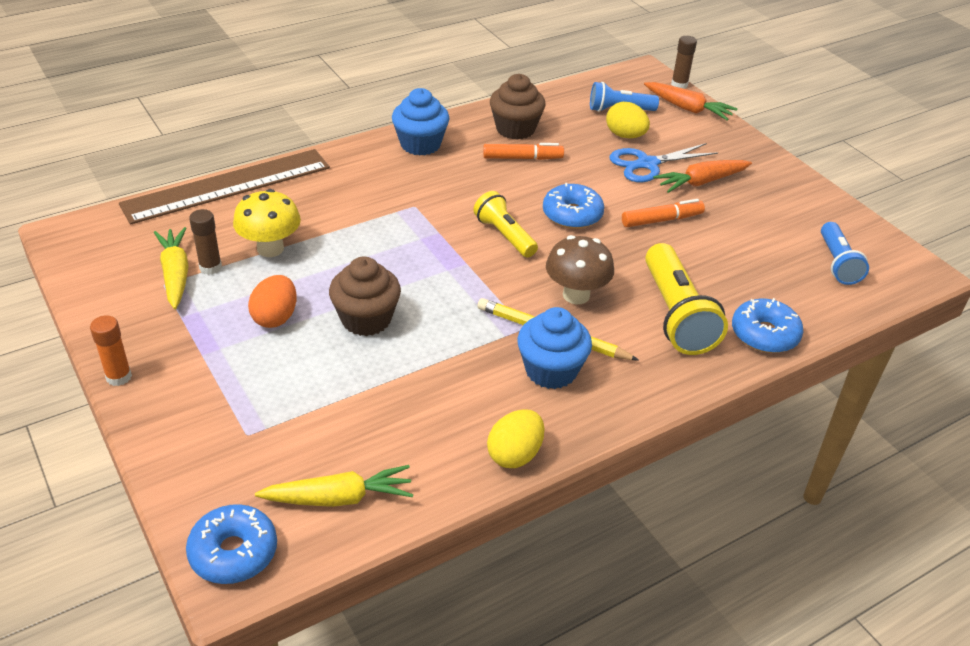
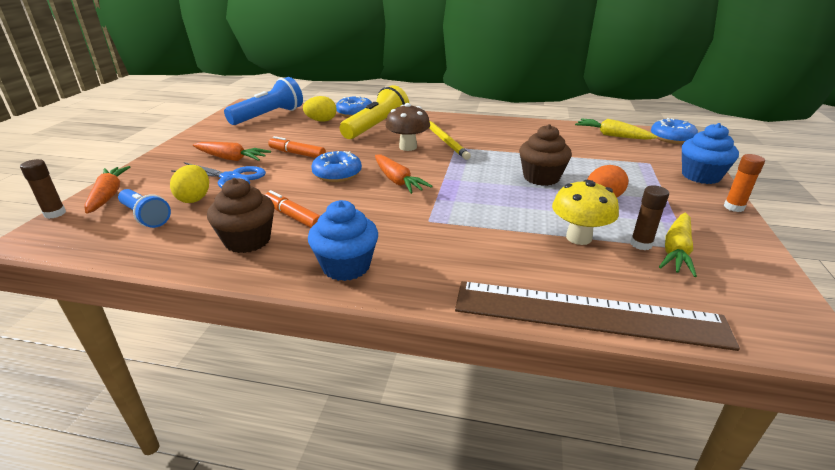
camera: 135 degrees left, 10 degrees down
yellow flashlight [473,191,538,257] -> orange carrot [375,155,433,194]
yellow egg [487,409,544,468] -> yellow egg moved to [303,96,337,122]
blue cupcake [517,307,592,389] -> blue cupcake moved to [682,123,739,184]
blue flashlight [821,222,869,285] -> blue flashlight [224,77,303,125], size x1.60

